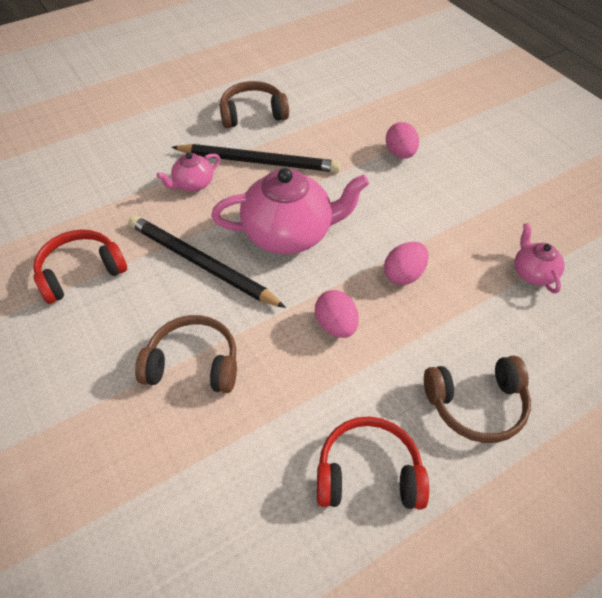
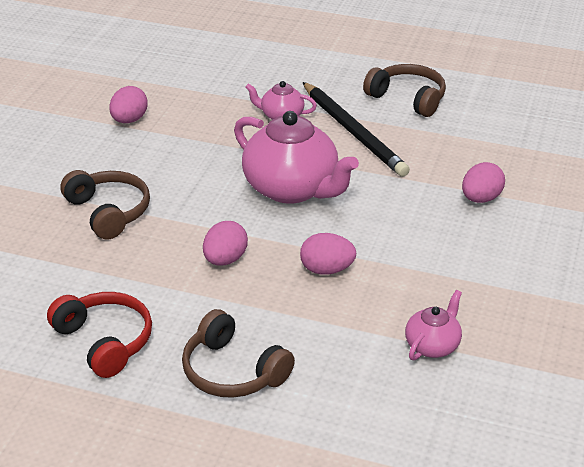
camera: 50 degrees right, 15 degrees down
red headphones [33,229,127,304] -> pink egg [109,86,148,123]
black pencil [128,215,286,308] -> none

